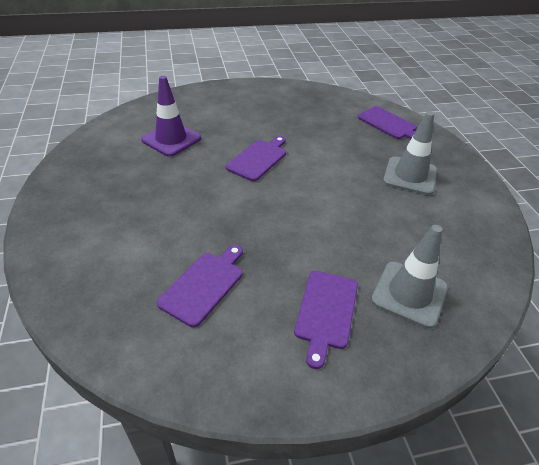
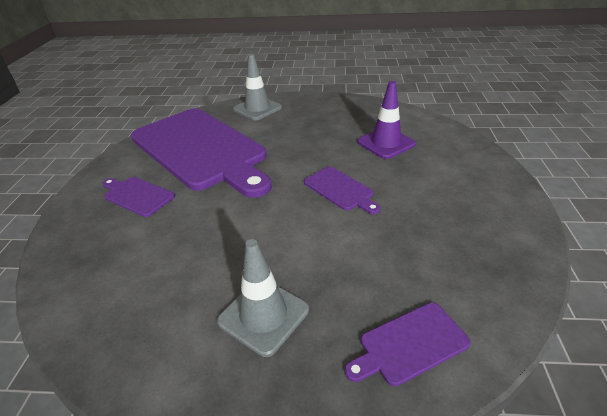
camera: 110 degrees right, 5 degrees down
purple cutting board [157,245,243,327] -> purple cutting board [131,108,272,198], size x2.48
grey traffic cone [371,225,448,329] -> grey traffic cone moved to [233,54,282,120]

